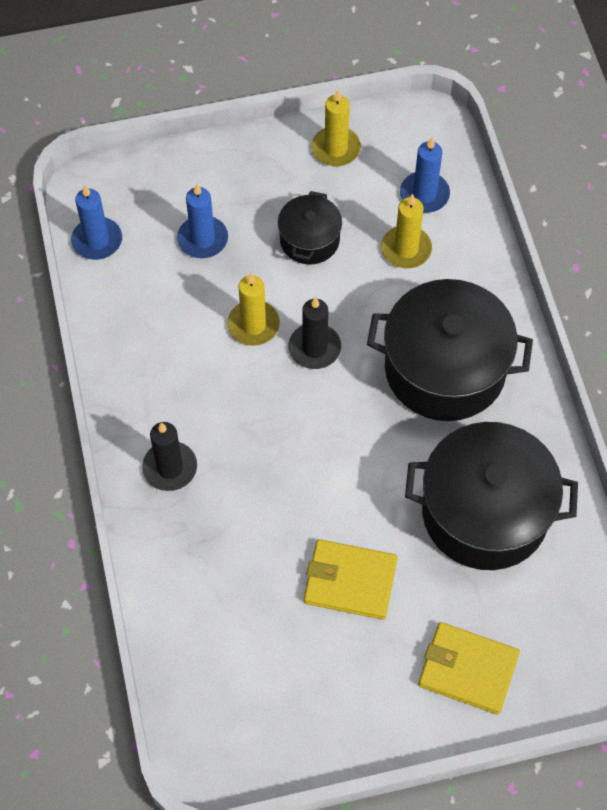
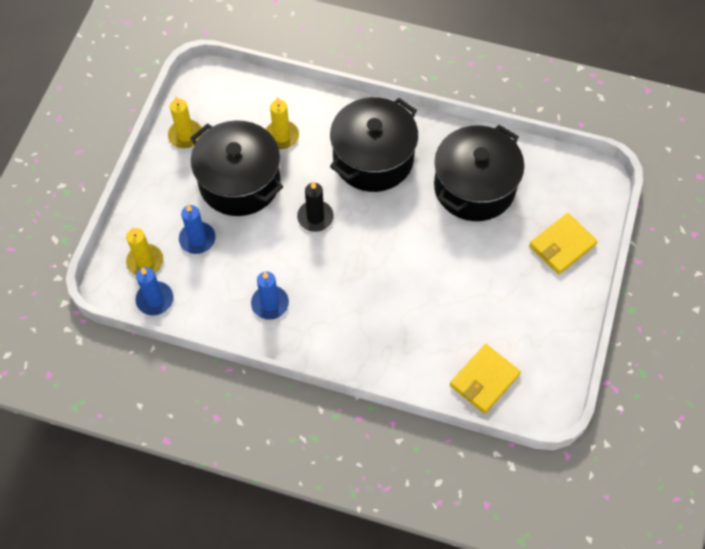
camera: 60 degrees left, 0 degrees up
black candle [142,422,197,491] -> none
yellow candle [227,273,280,346] -> yellow candle moved to [126,228,163,275]
black pot [278,191,342,265] -> black pot [190,120,283,216], size x1.94
yellow wallet [304,539,398,620] -> yellow wallet moved to [450,344,521,414]
blue candle [400,137,450,213] -> blue candle moved to [251,271,289,320]

